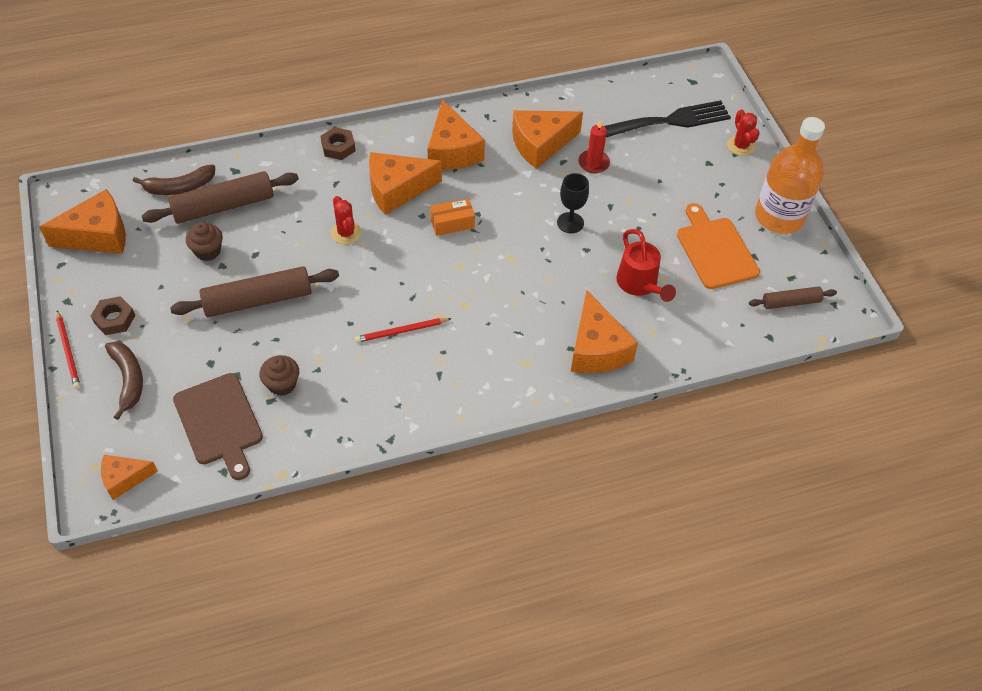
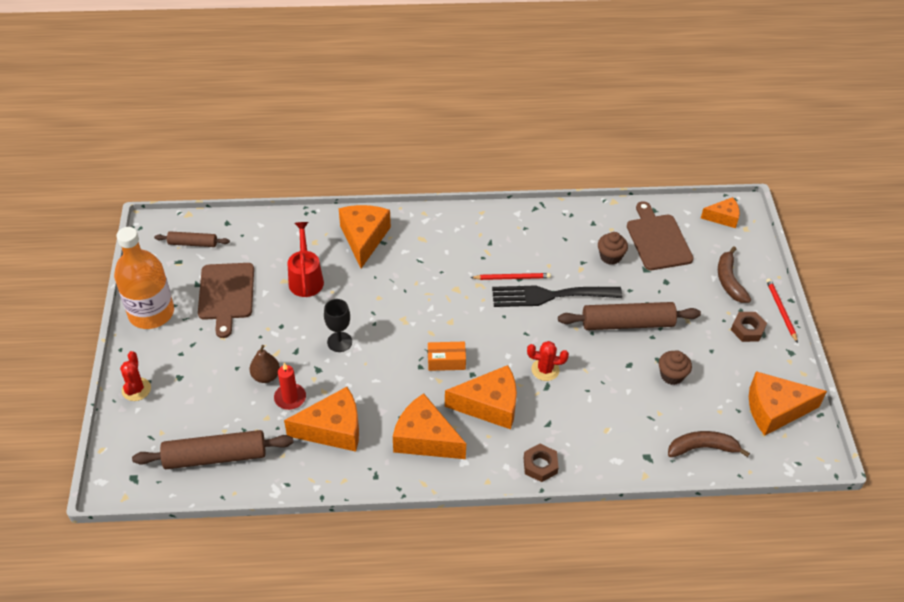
camera: 165 degrees left, 5 degrees down
brown rolling pin [142,171,299,224] -> brown rolling pin moved to [132,430,293,469]
red cactus [331,196,361,245] -> red cactus turned 75 degrees counterclockwise [527,341,569,381]
orange cheese [428,100,485,170] -> orange cheese turned 60 degrees counterclockwise [393,393,466,459]
black fork [604,100,731,137] -> black fork moved to [492,286,622,307]
orange cutting board [677,203,760,289] -> brown cutting board [198,263,254,338]
none -> brown pear [250,345,280,383]

